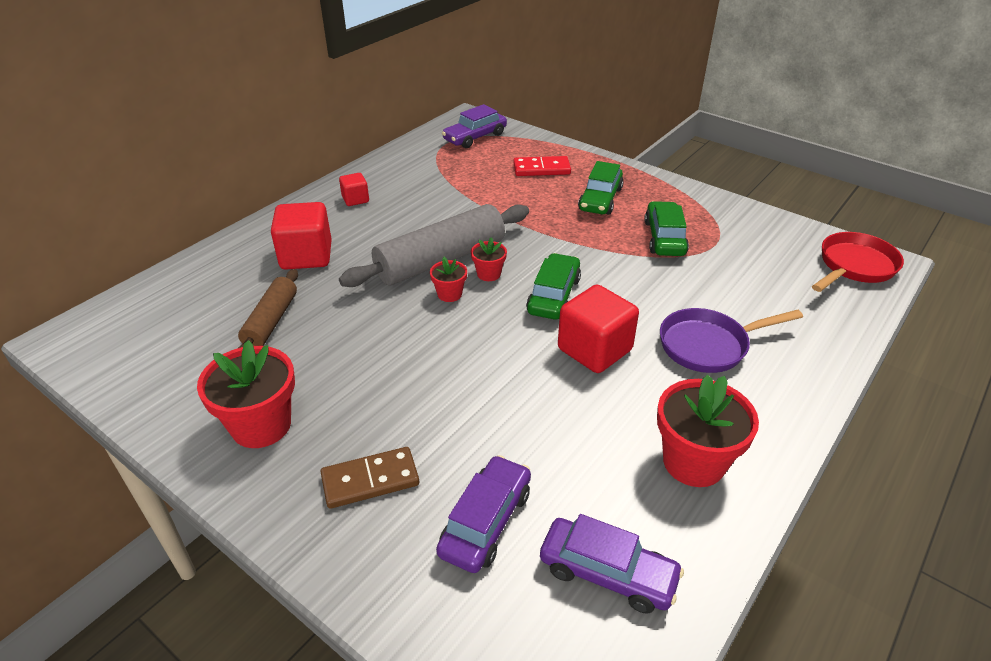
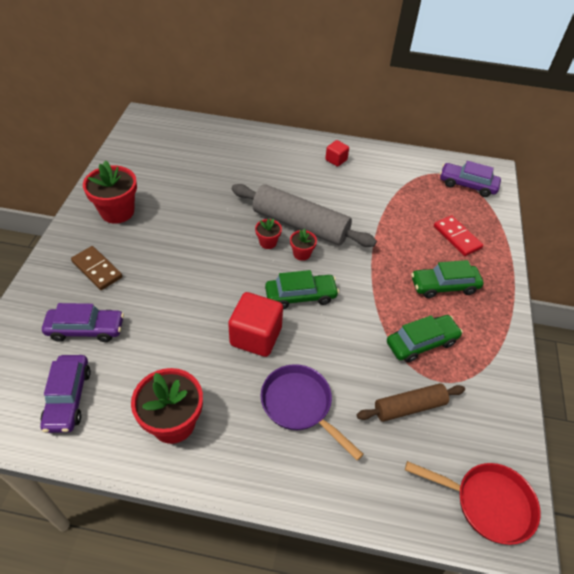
camera: 60 degrees right, 10 degrees up
brown rolling pin [238,269,298,348] -> brown rolling pin moved to [357,383,465,422]
red cube [271,202,332,270] -> none

